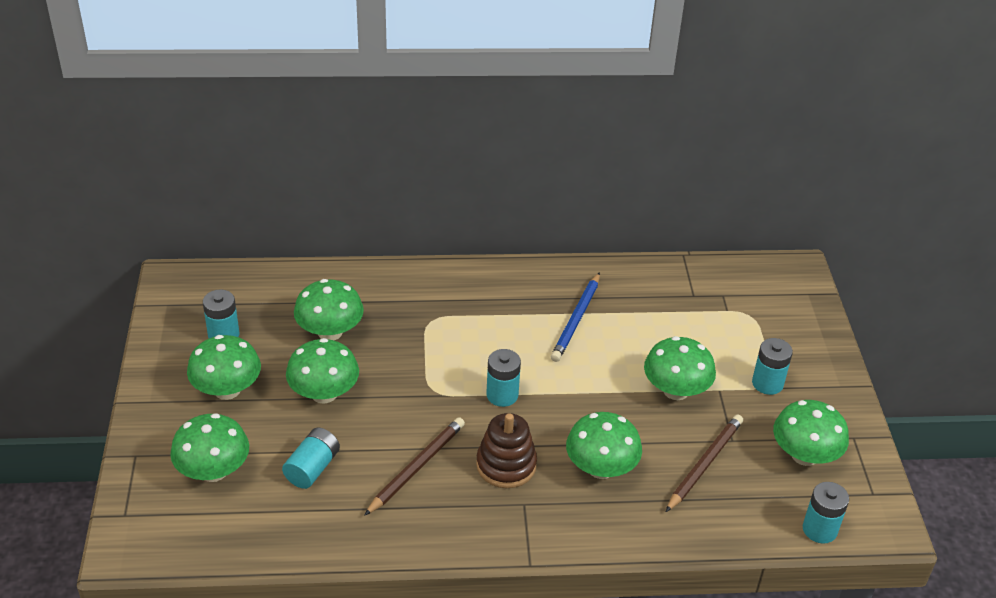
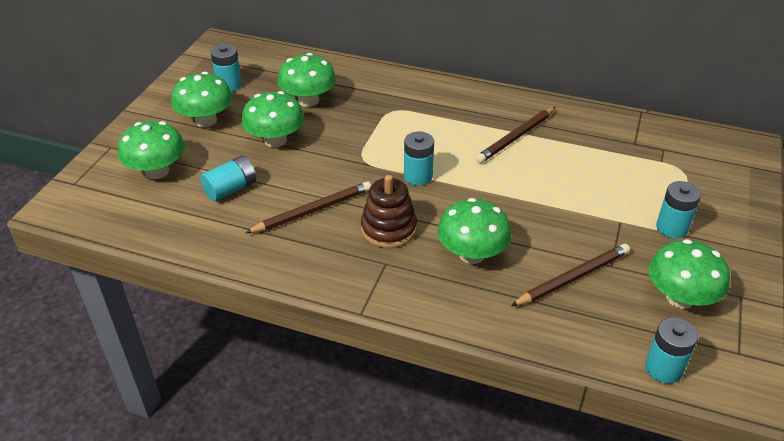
camera: 25 degrees right, 0 degrees up
blue pencil [551,272,600,362] -> brown pencil [476,107,556,163]
green mushroom [644,336,716,400] -> none

